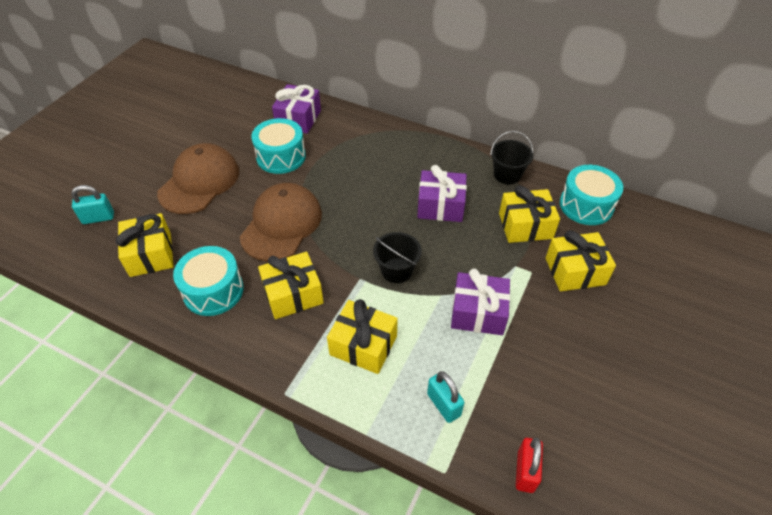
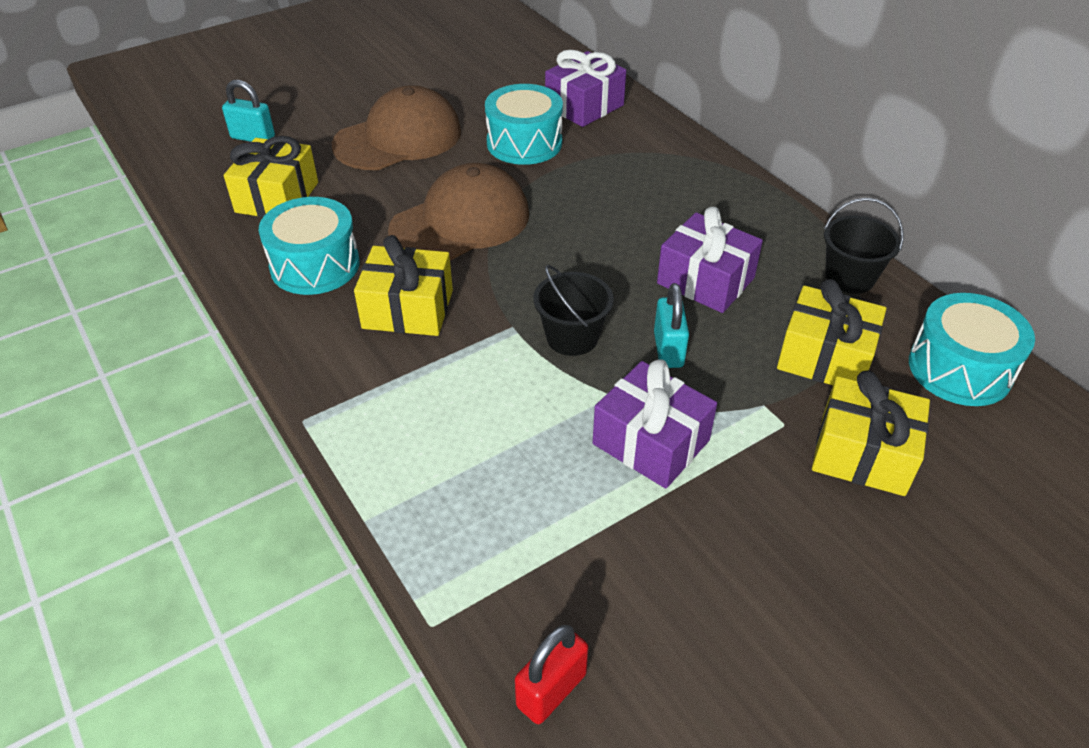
camera: 30 degrees right, 5 degrees down
yellow gift [327,299,398,374] -> none
turquoise padlock [427,371,465,423] -> turquoise padlock moved to [654,283,689,368]

